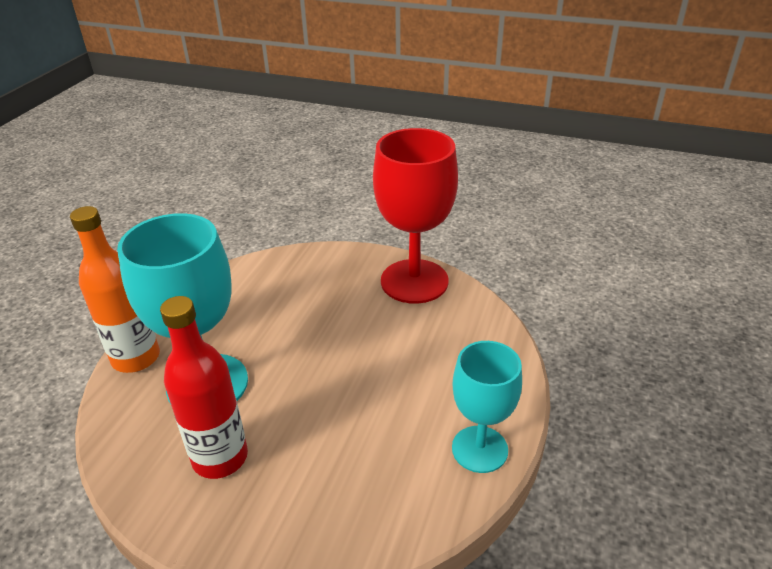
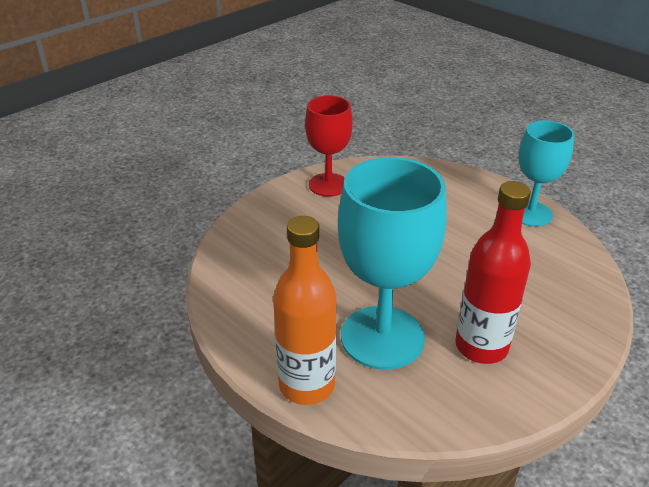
camera: 65 degrees left, 0 degrees up
red goblet [373,128,458,304] -> red goblet [305,96,353,197], size x0.63

